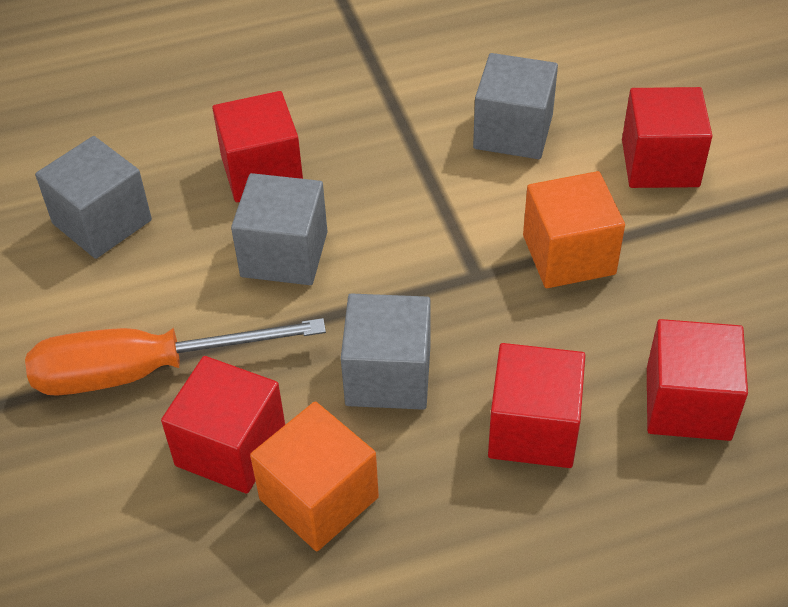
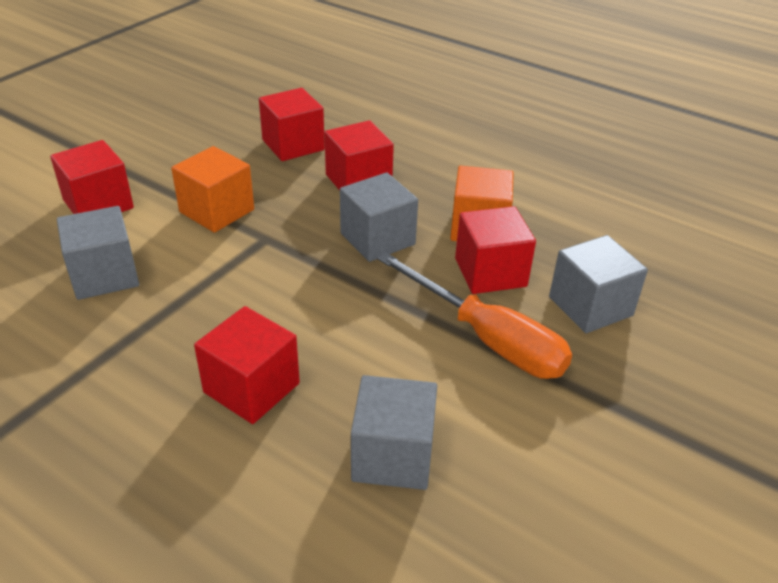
camera: 130 degrees left, 10 degrees down
grey cube [231,173,328,285] -> grey cube moved to [549,235,648,333]

